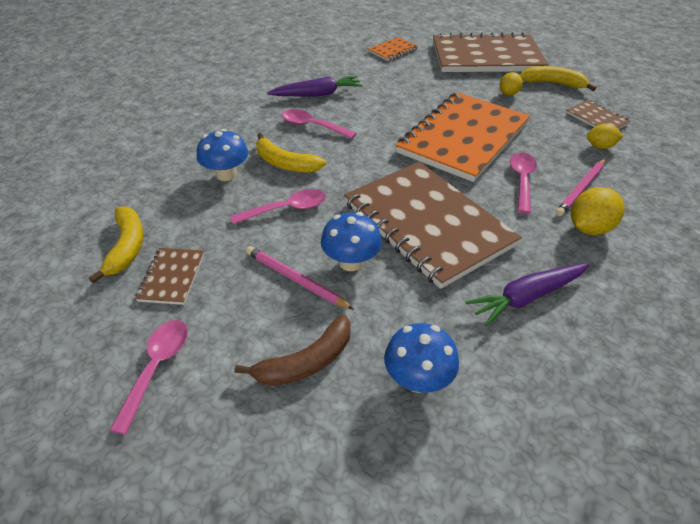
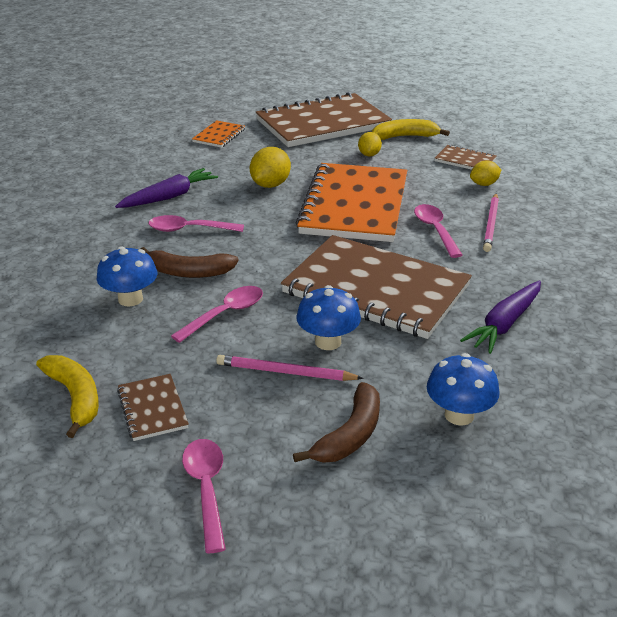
camera: 25 degrees left, 10 degrees down
yellow banana [256,133,326,173] -> brown banana [141,247,239,278]
yellow lemon [571,187,625,235] -> yellow lemon moved to [250,147,291,188]

